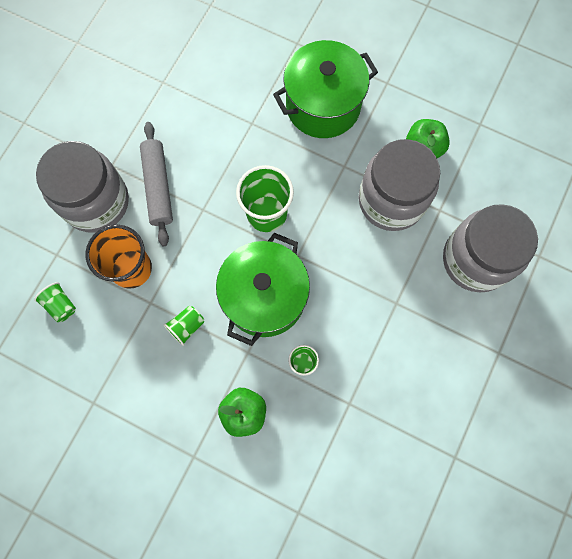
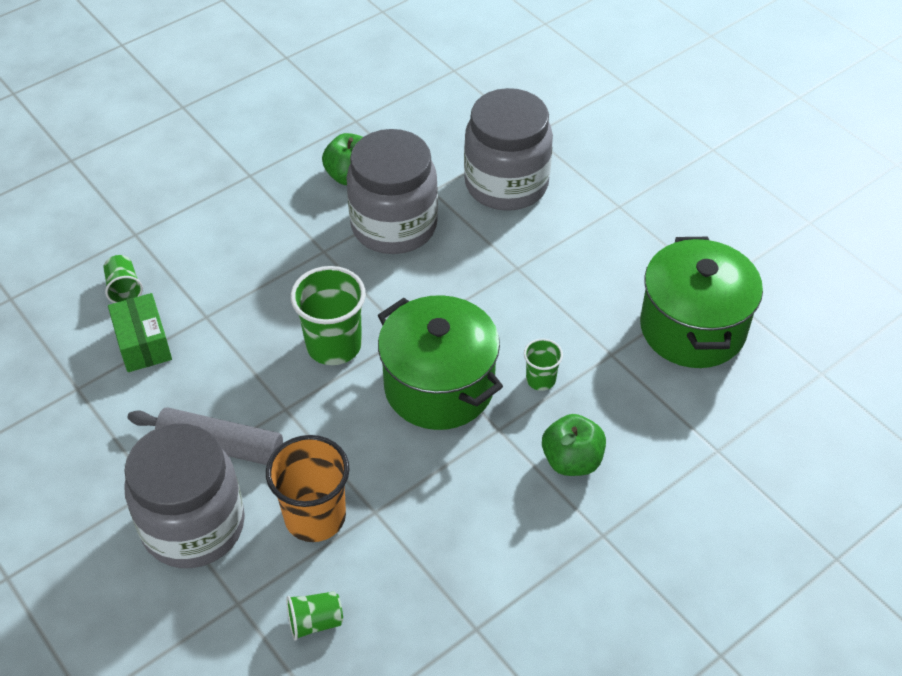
camera: 65 degrees left, 25 degrees down
green cup [163,306,204,346] -> green cup moved to [104,255,143,303]
green pot [273,40,378,138] -> green pot moved to [640,237,763,368]
none -> green box [108,293,172,372]

